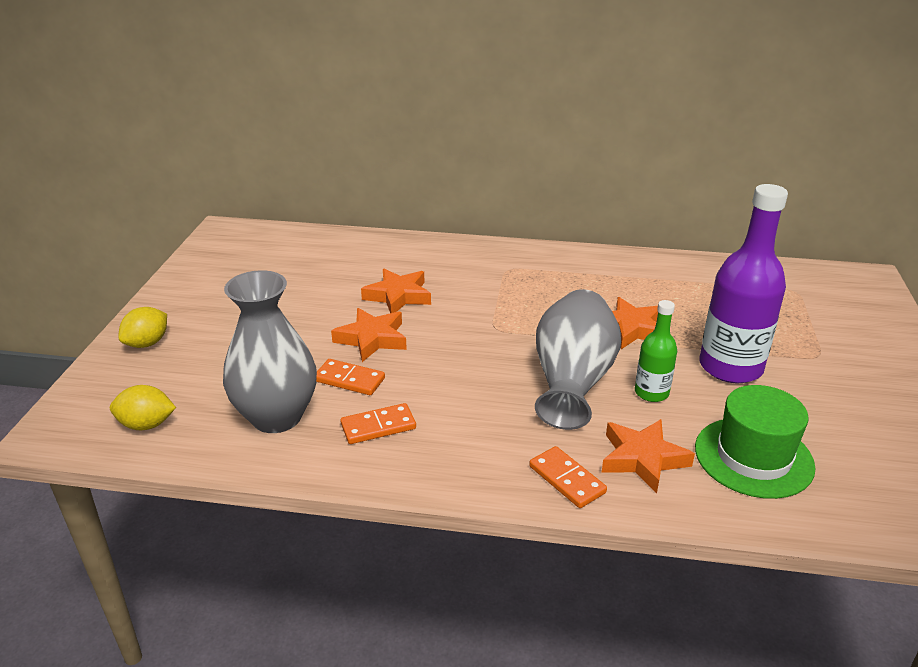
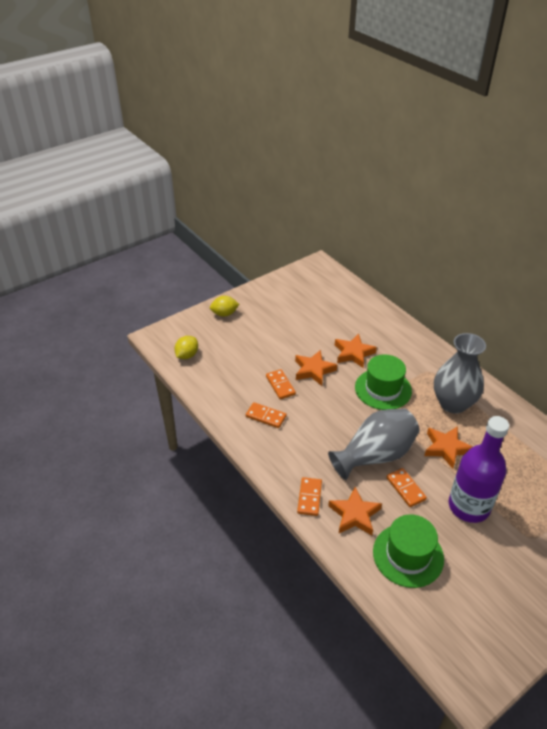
camera: 45 degrees right, 10 degrees up
yellow lemon [110,385,176,430] -> yellow lemon turned 75 degrees clockwise [174,336,198,359]
grey vase [223,270,317,433] -> grey vase moved to [434,333,486,414]
green bottle [635,300,677,402] -> orange domino [387,468,427,507]
none -> green hat [355,354,412,410]

